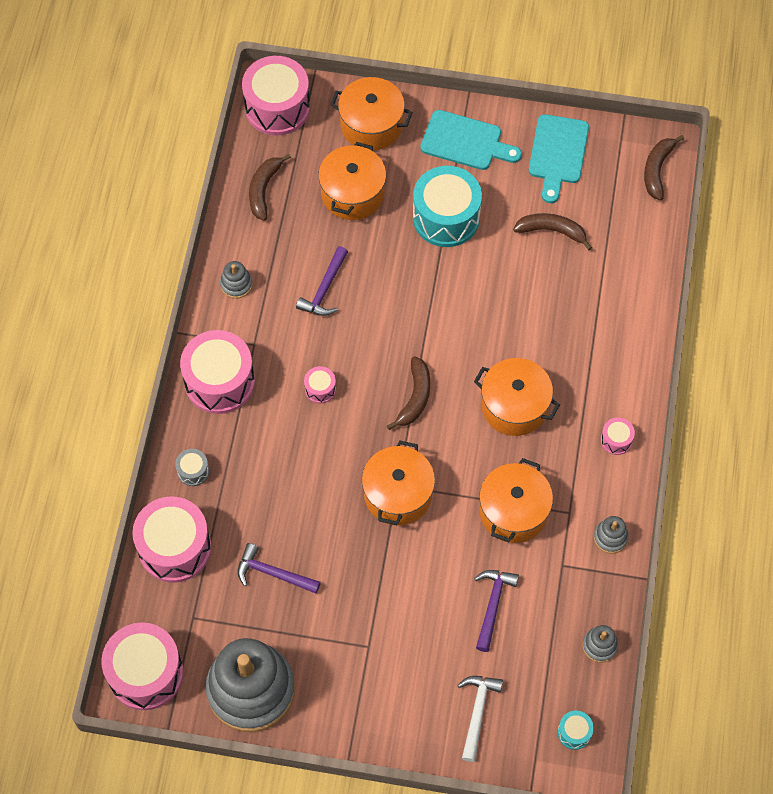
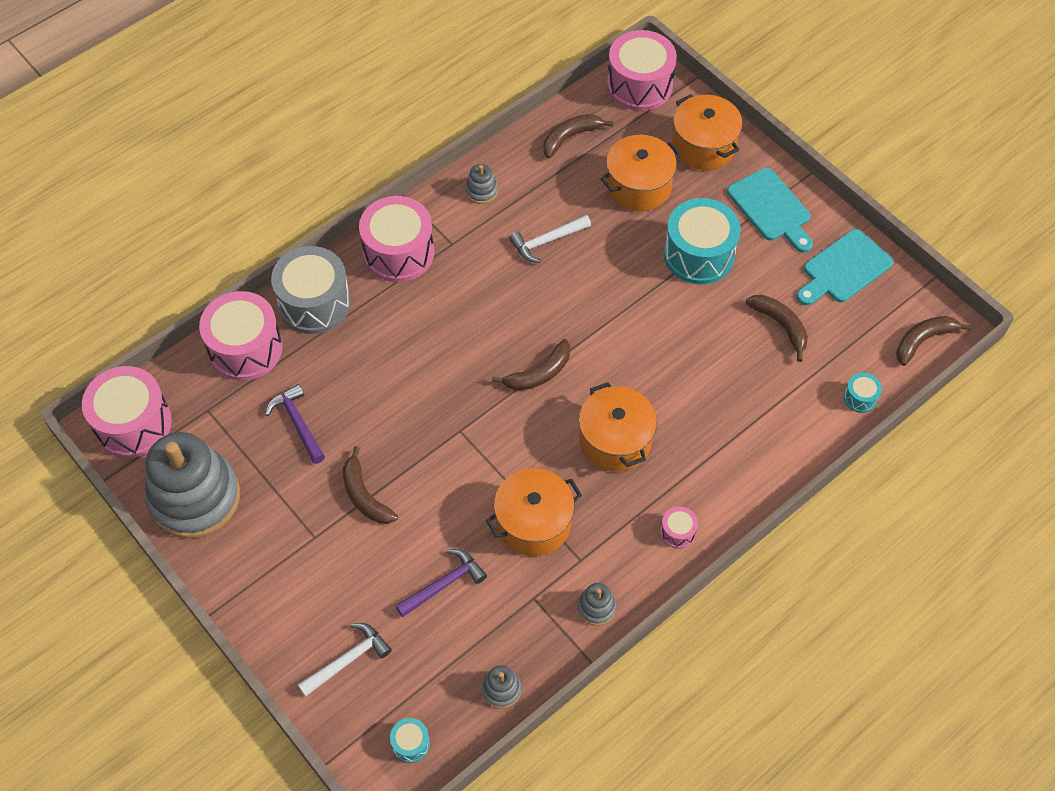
camera: 40 degrees right, 5 degrees down
grey drum [175,449,209,486] -> grey drum [271,246,351,334], size x2.24
purple hammer [296,246,348,316] -> white hammer [509,215,591,263]
pink drum [304,366,336,404] -> none
orange pot [362,440,435,525] -> none
none -> brown banana [343,446,398,524]
none -> turquoise drum [844,373,882,413]

